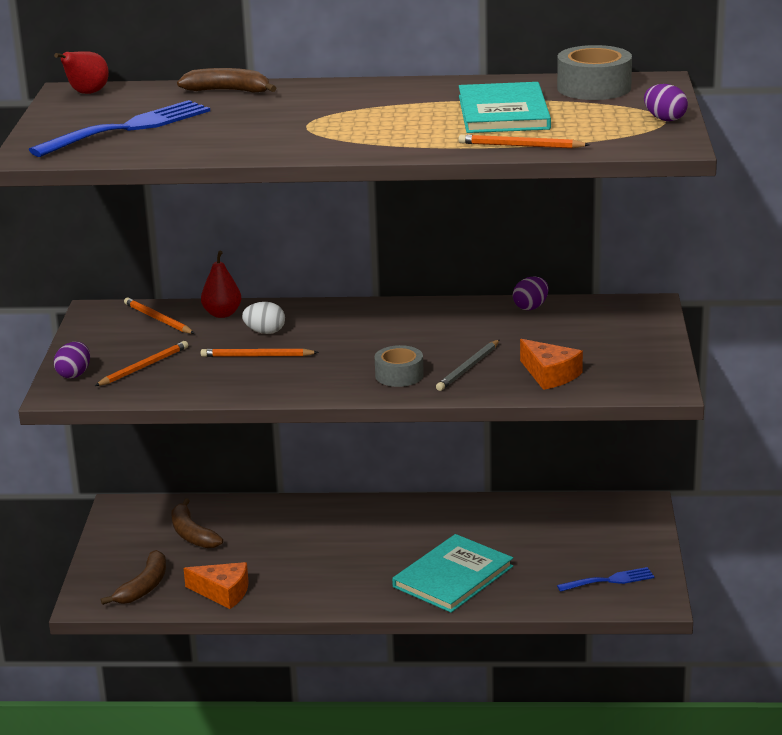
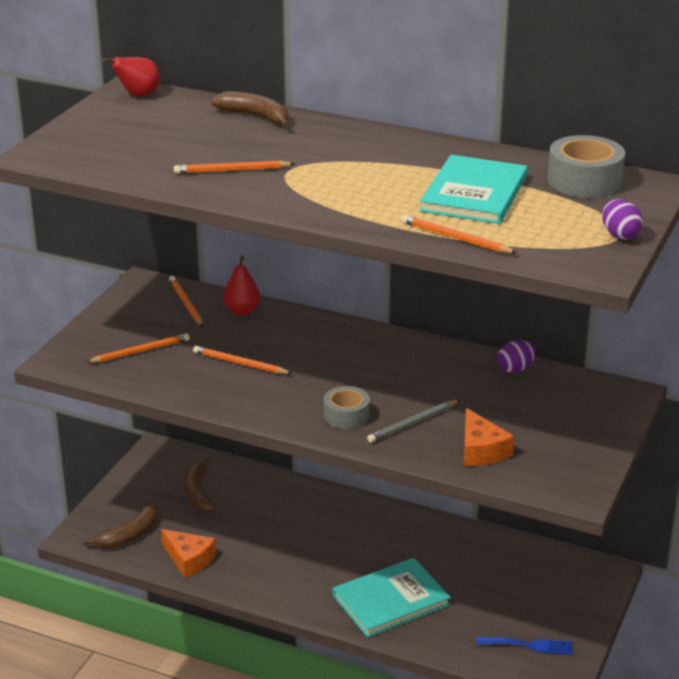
camera: 20 degrees right, 5 degrees up
blue fork [29,100,210,157] -> none
purple egg [54,342,90,379] -> none
white egg [242,302,285,334] -> none
none -> orange pencil [174,160,295,174]

